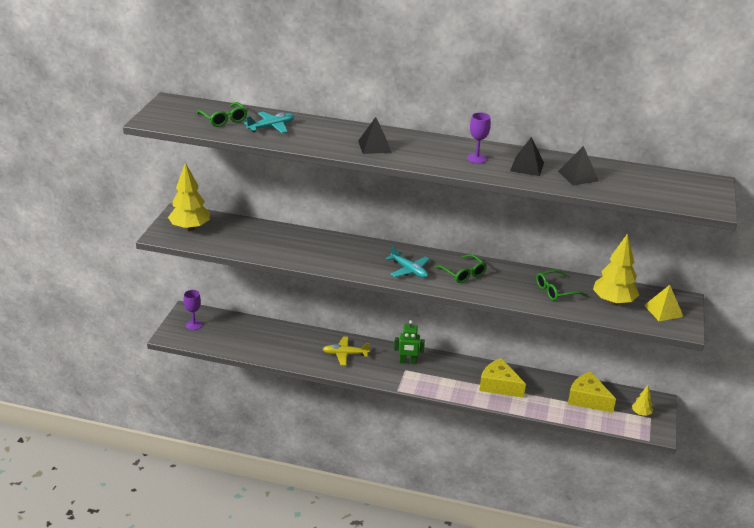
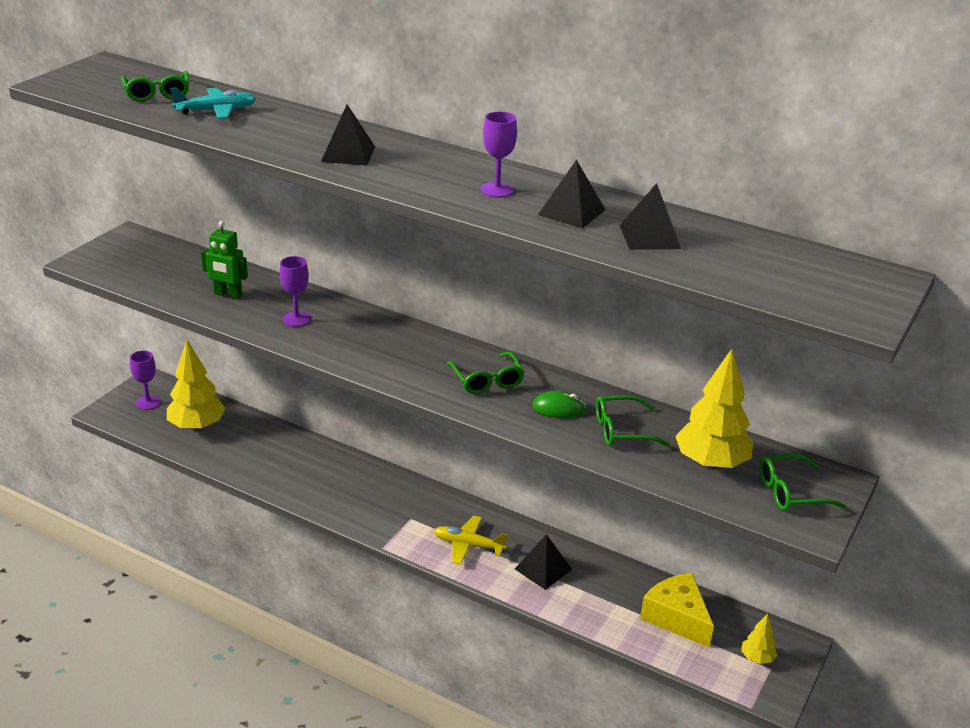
camera: 15 degrees right, 0 degrees up
yellow tree [168,162,210,231] -> yellow tree moved to [167,340,226,431]
yellow plane [323,337,370,365] -> yellow plane moved to [434,516,508,565]
turquoise plane [386,245,430,278] -> none
green robot [394,320,425,364] -> green robot moved to [201,221,248,300]
yellow cheese [479,358,526,398] -> black pyramid [515,534,572,590]
yellow pyramid [644,285,684,321] -> green glasses [759,454,847,511]
none -> purple goblet [280,256,311,327]
none -> green mouse [532,391,586,418]

